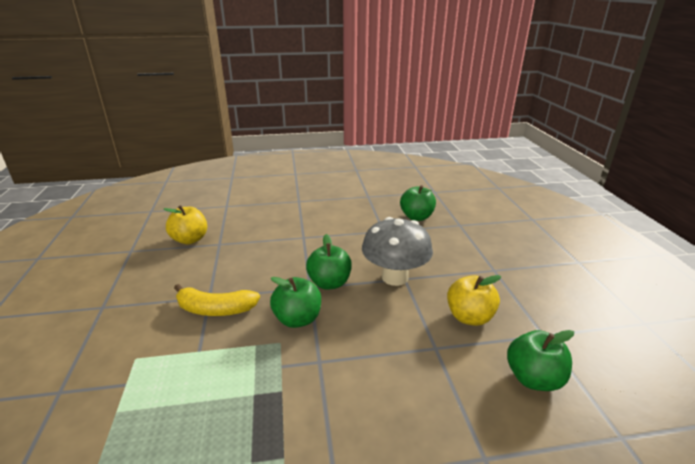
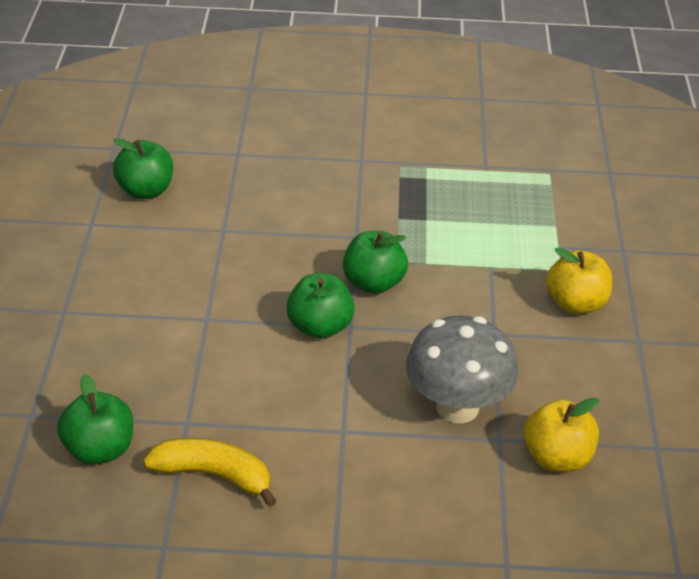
camera: 170 degrees left, 10 degrees up
yellow banana [174,284,260,316] -> yellow banana moved to [143,438,277,507]
grey mushroom [362,217,433,286] -> grey mushroom moved to [406,316,519,423]
yellow apple [447,275,501,326] -> yellow apple moved to [546,248,612,314]

